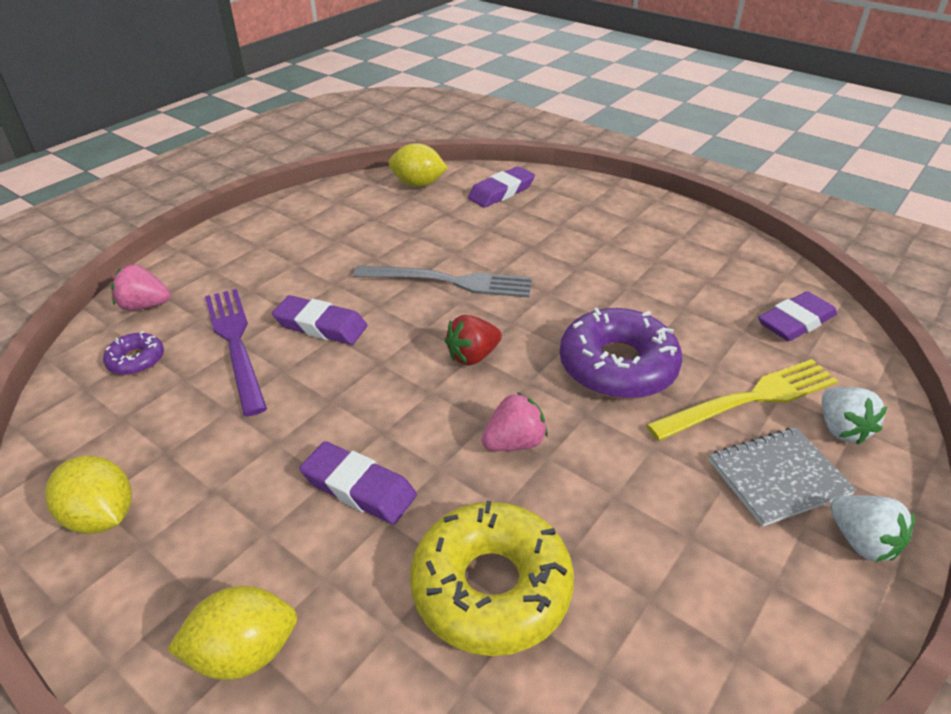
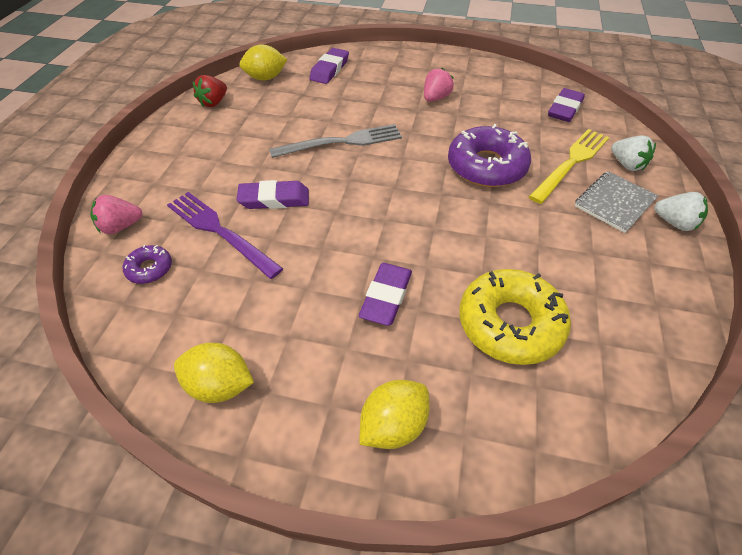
camera: 25 degrees left, 10 degrees up
purple eraser [300,441,417,524] -> purple eraser turned 75 degrees counterclockwise [359,263,412,326]
red strawberry [445,315,502,365] -> red strawberry moved to [193,75,227,107]
pink strawberry [481,392,548,451] -> pink strawberry moved to [424,67,454,102]

